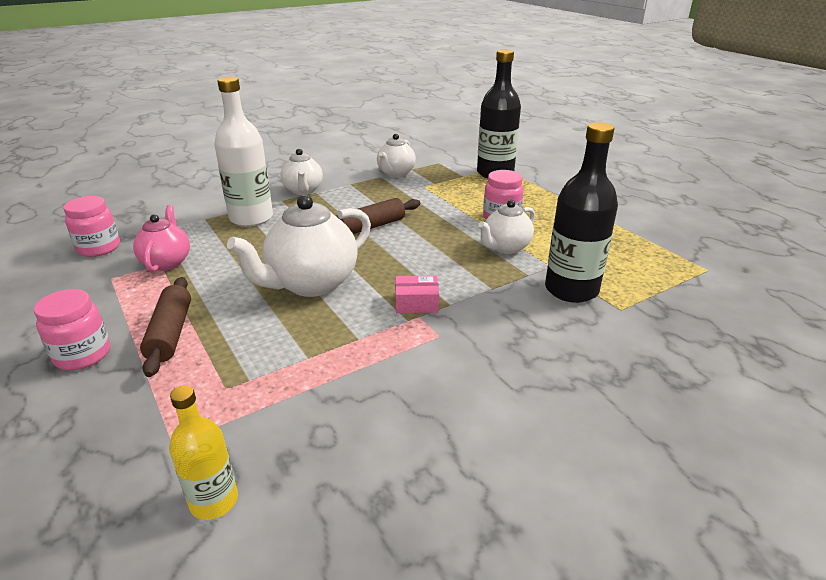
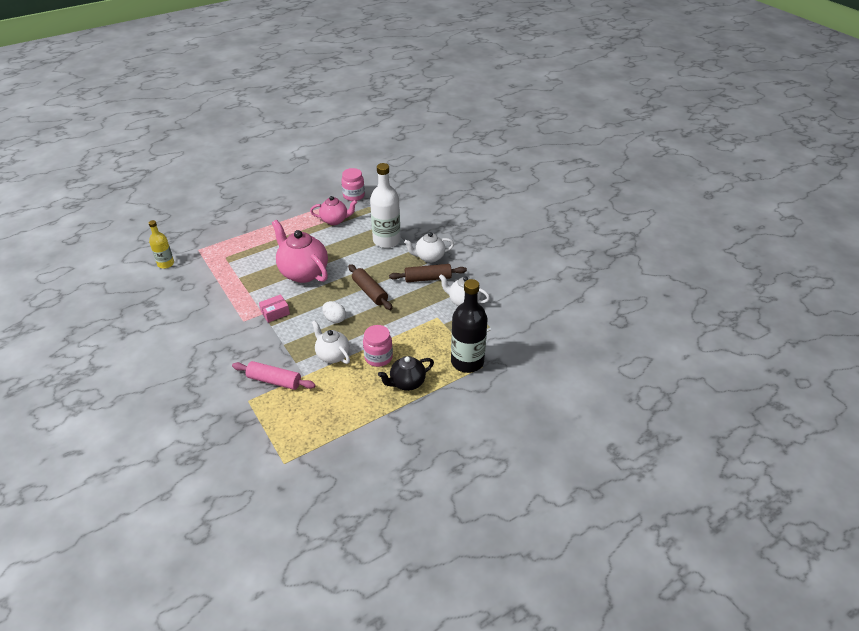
camera: 90 degrees right, 10 degrees up
pink jar [34,289,110,370] -> none
brown rolling pin [140,277,191,377] -> brown rolling pin moved to [389,264,467,282]
white teapot [227,195,371,297] -> pink teapot [272,220,328,283]
pink box [395,275,439,313] -> pink box turned 60 degrees clockwise [259,294,290,323]
black bottle [545,122,618,303] -> pink rolling pin [232,361,316,390]
none -> white egg [322,301,346,323]
none -> black teapot [378,356,434,391]

